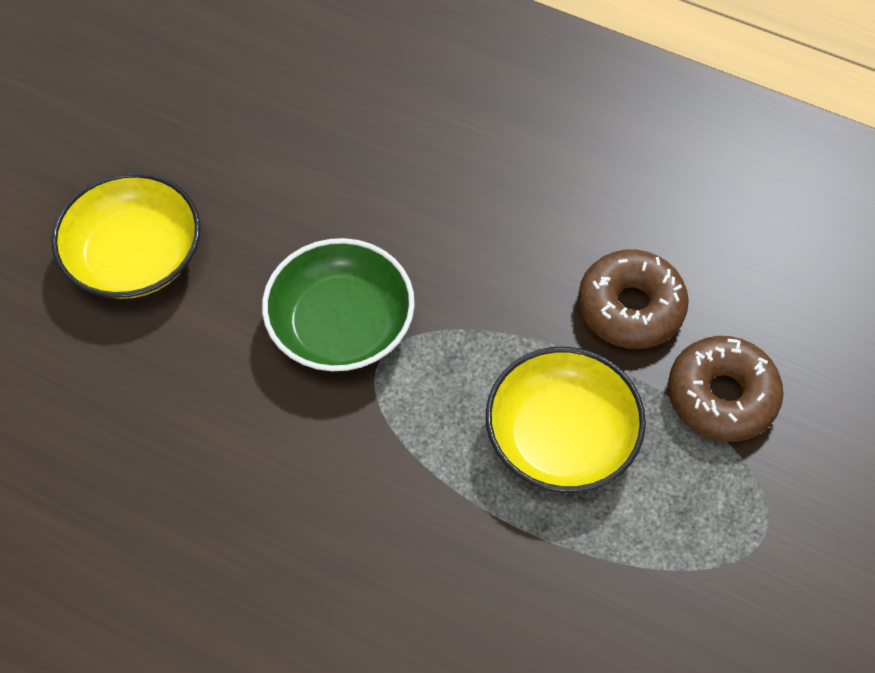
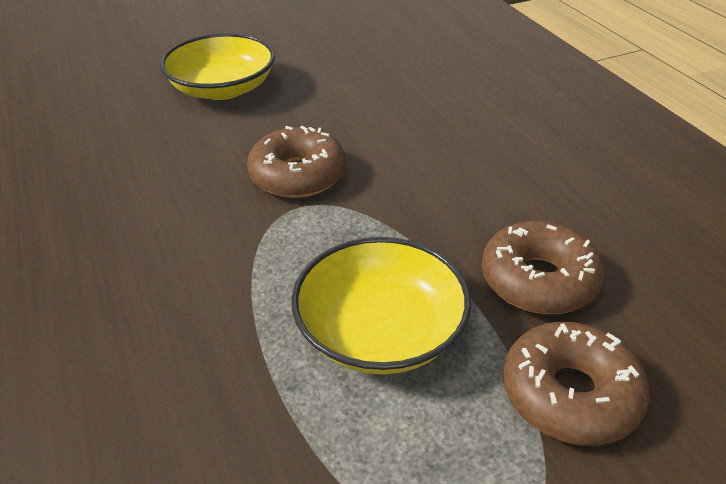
camera: 40 degrees right, 20 degrees down
green bowl [262,238,415,371] -> brown donut [247,126,346,198]

